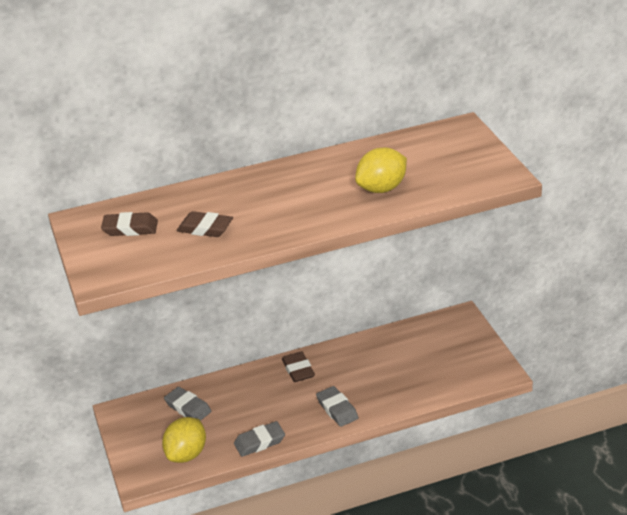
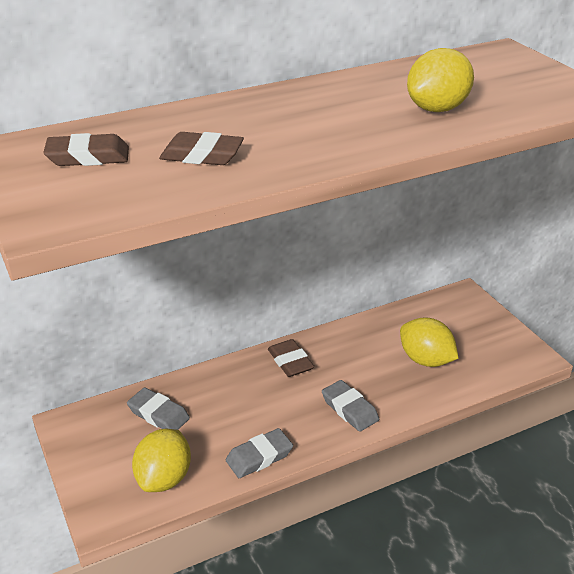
camera: 10 degrees left, 0 degrees up
none -> yellow lemon [400,317,459,367]

